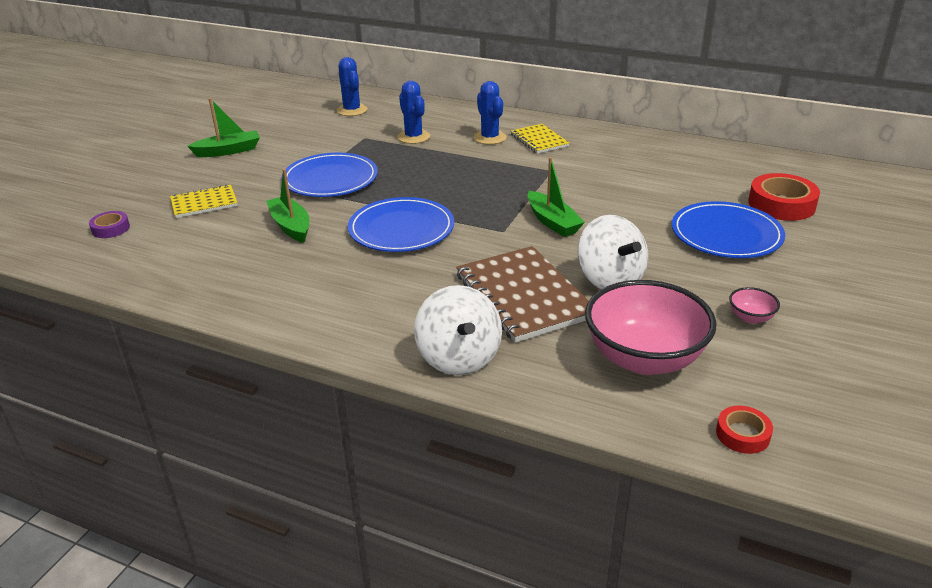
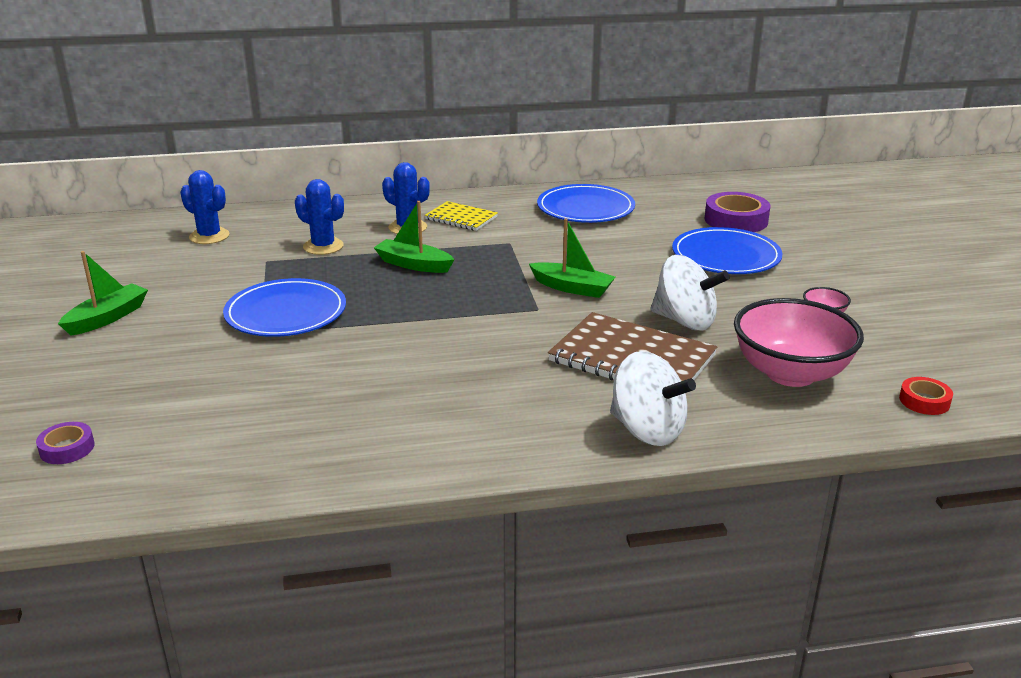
camera: 35 degrees left, 5 degrees down
yellow notebook [170,184,238,218] -> none
green boat [266,169,309,243] -> green boat moved to [374,201,455,273]
blue plate [348,197,454,252] -> blue plate moved to [537,184,635,223]
red tape [748,173,820,221] -> purple tape [705,192,770,232]

